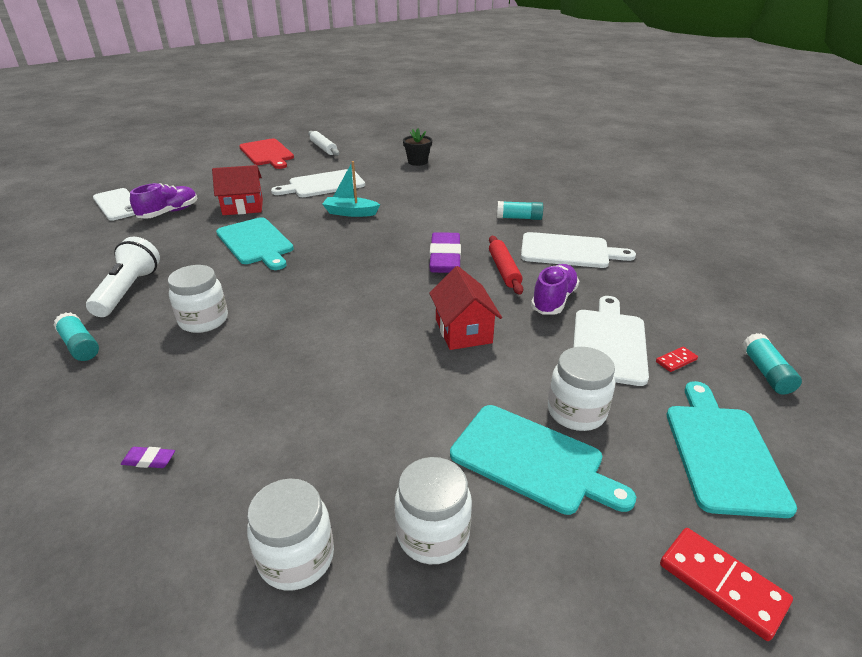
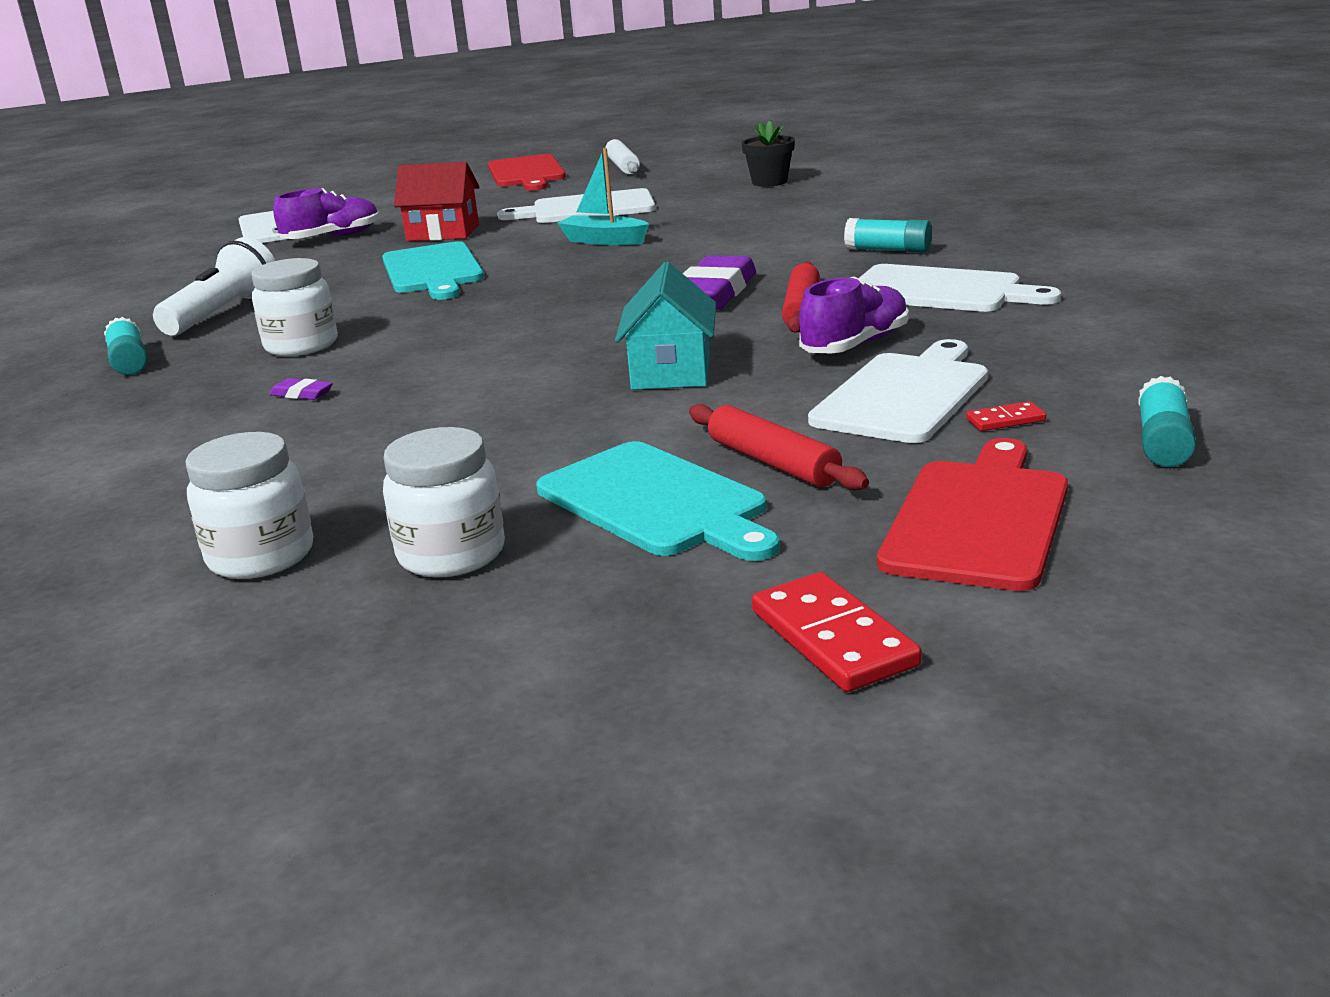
camera: 20 degrees right, 10 degrees down
purple eraser [121,447,175,468] -> purple eraser moved to [270,378,333,400]
red house [429,266,502,350] -> turquoise house [615,262,716,390]
white jar [548,347,615,431] -> red rolling pin [689,404,869,490]
turquoise cutting board [667,381,797,518] -> red cutting board [877,438,1068,591]

